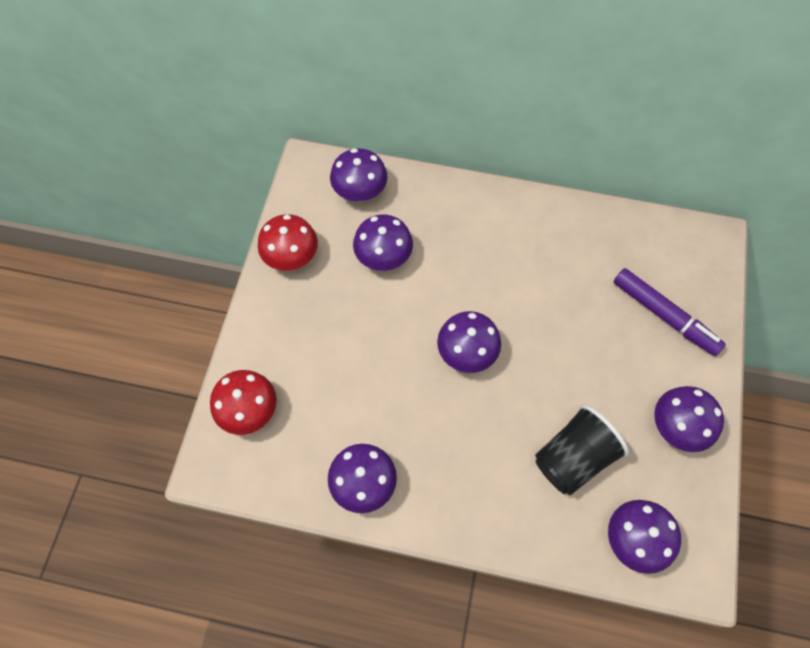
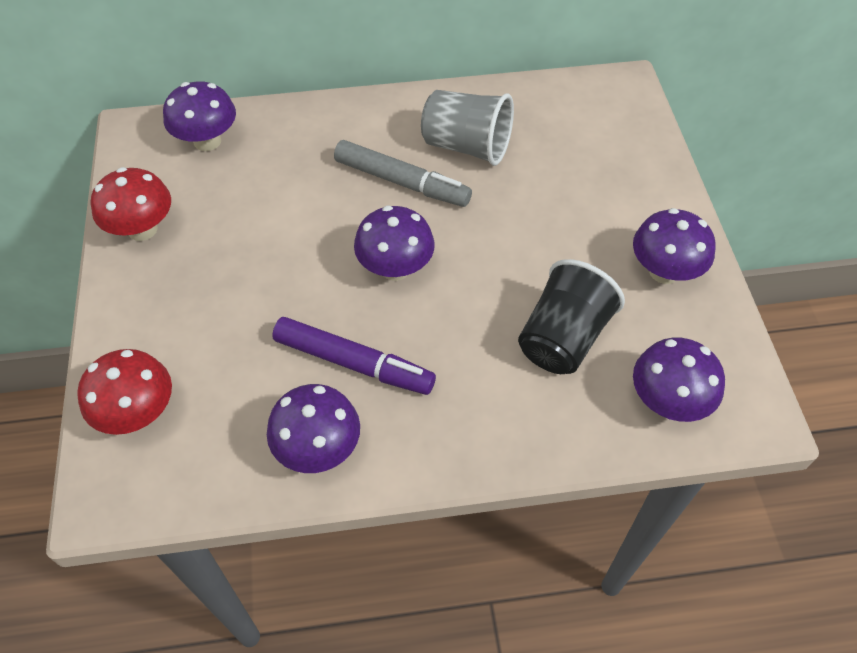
camera: 20 degrees left, 10 degrees down
purple mushroom [353,214,413,271] -> none
purple marker [614,268,726,356] -> purple marker moved to [272,317,436,395]
none -> grey marker [334,140,472,207]
none -> grey cup [421,90,514,166]

